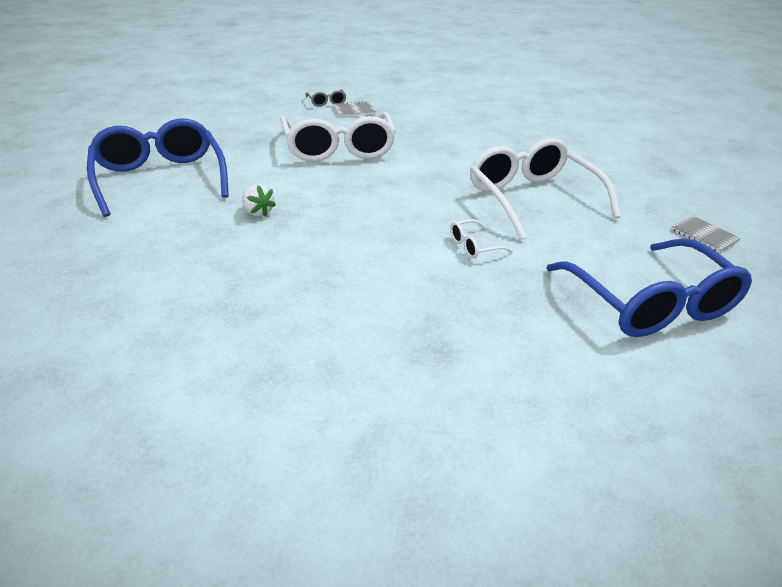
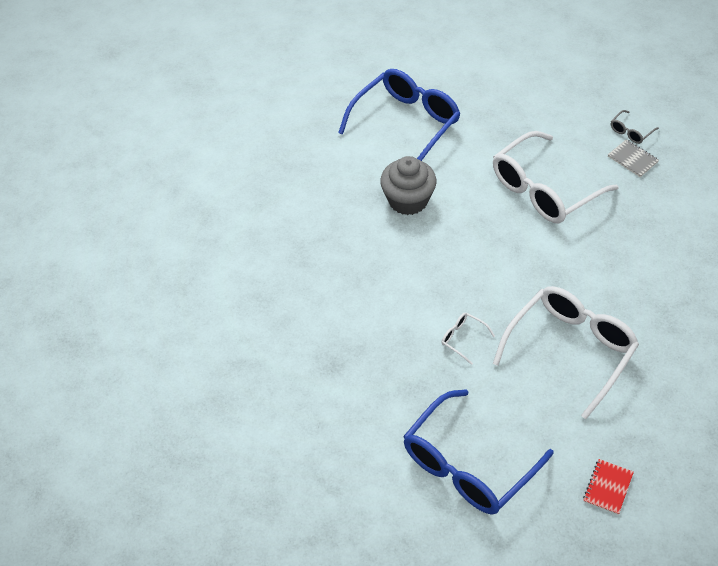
camera: 65 degrees right, 15 degrees up
white strawberry [242,184,276,217] -> grey cupcake [380,156,436,215]
grey notebook [671,215,741,253] -> red notebook [583,459,634,515]

